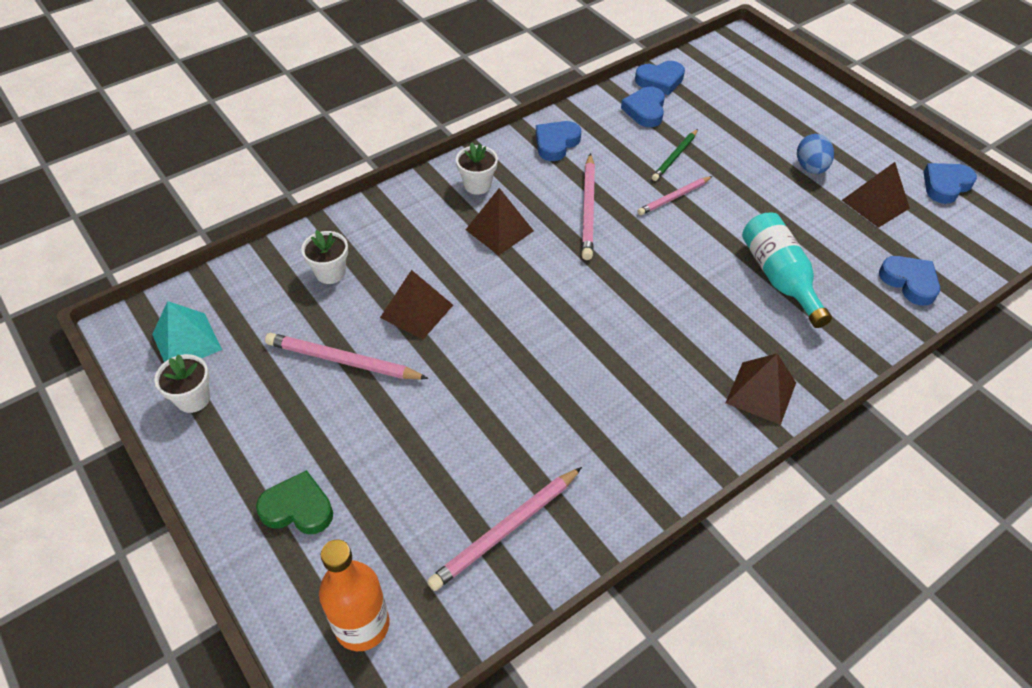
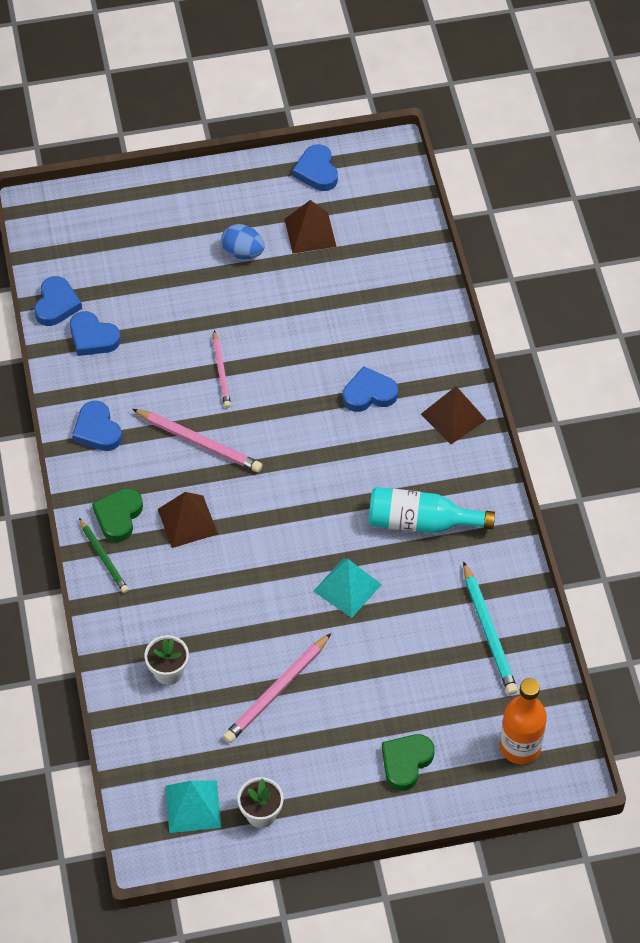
camera: 65 degrees left, 5 degrees up
brown pyramid [380,270,453,340] -> none
pink pencil [427,467,582,591] -> turquoise pencil [463,561,518,695]
white flower pot [456,142,498,195] -> green heart [92,488,143,542]
green pencil [652,129,698,181] -> green pencil moved to [79,518,129,593]
turquoise bottle [742,213,832,328] -> turquoise bottle moved to [368,487,495,534]
blue heart [879,256,940,306] -> blue heart moved to [343,366,398,412]
none -> turquoise pyramid [313,558,382,618]

